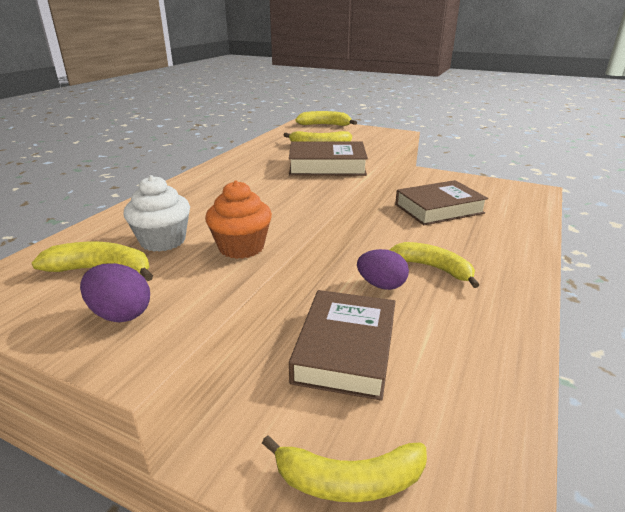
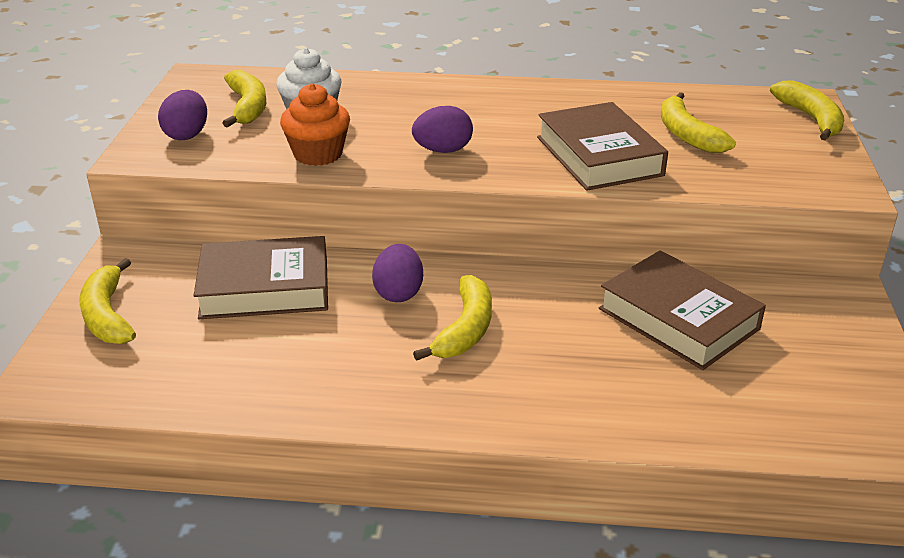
camera: 70 degrees right, 5 degrees up
none -> purple egg [412,106,473,153]

